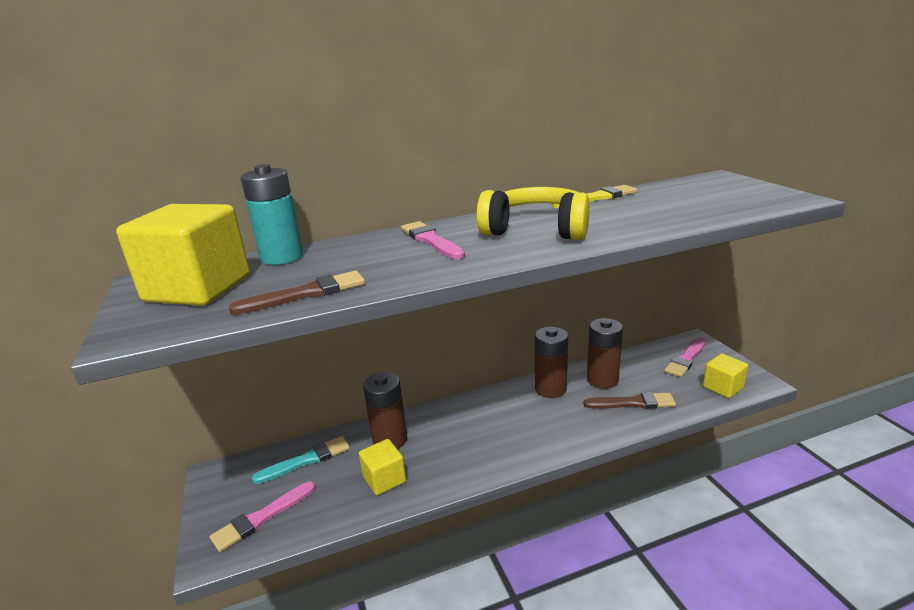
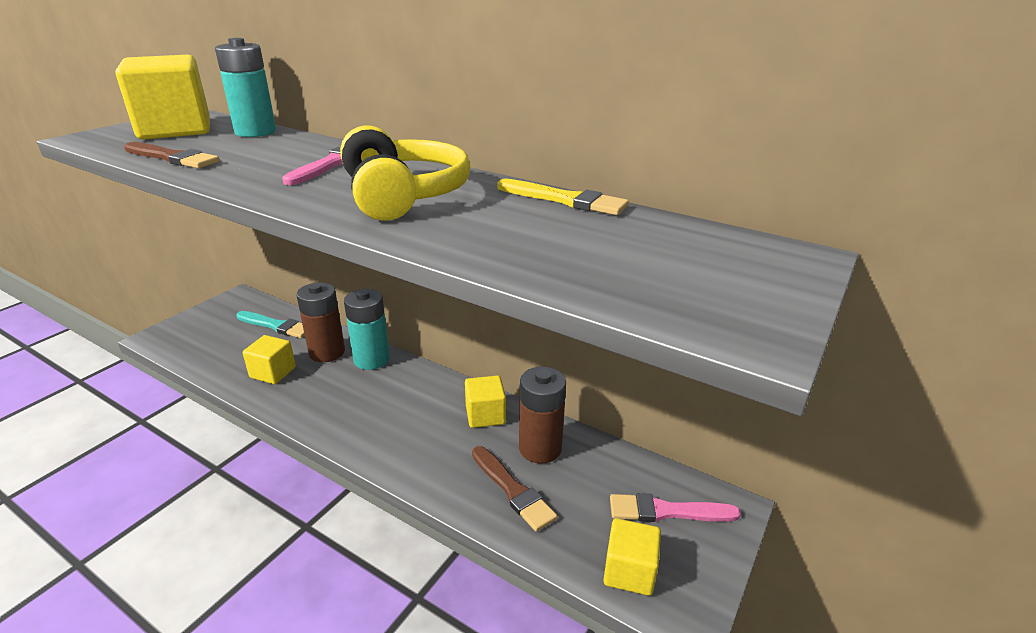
camera: 50 degrees right, 5 degrees up
pink brush [210,481,316,552] -> none
brown battery [535,327,568,398] -> yellow cube [465,375,506,428]
none -> turquoise battery [344,289,390,370]

